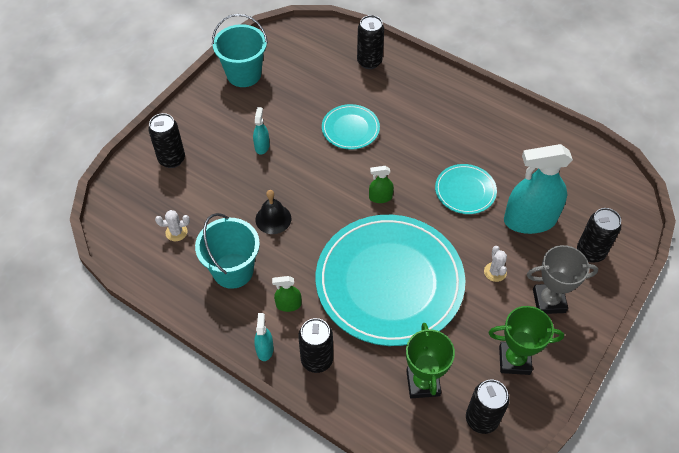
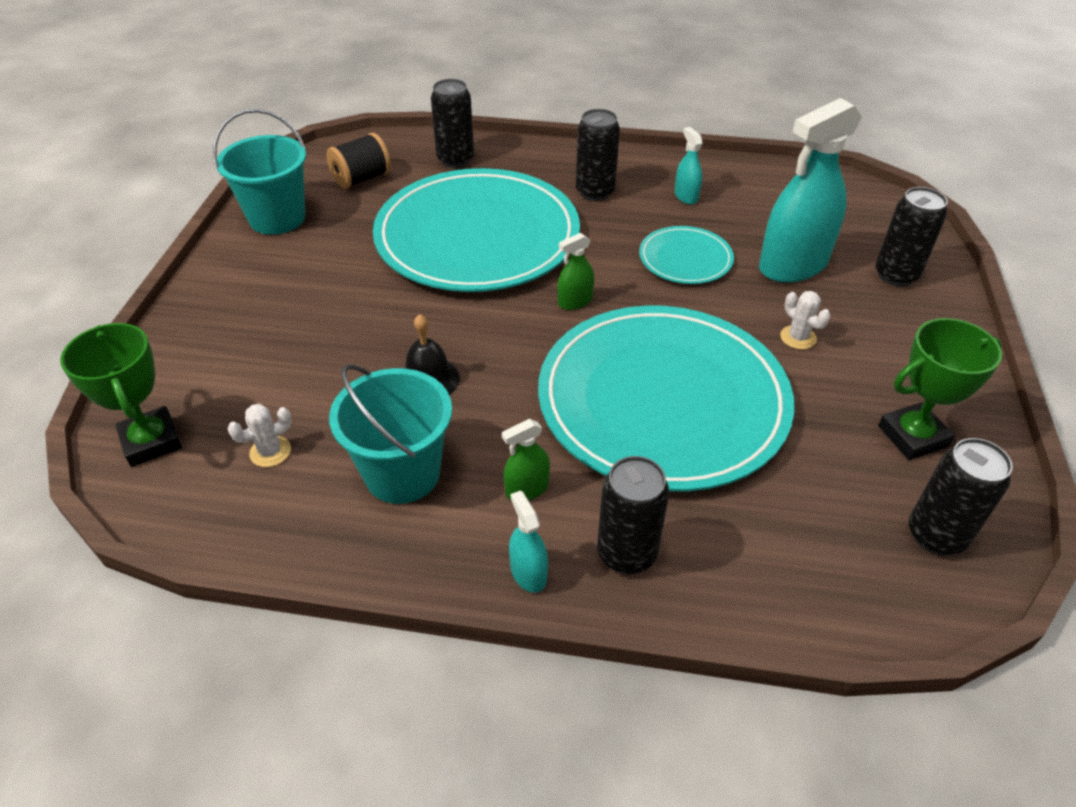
camera: 25 degrees left, 10 degrees down
black can [148,113,185,168] -> black can moved to [576,109,620,201]
turquoise spray bottle [253,107,270,155] -> turquoise spray bottle moved to [674,127,703,204]
turquoise plate [322,104,380,150] -> turquoise plate [373,168,580,292], size x2.25
green trophy [406,323,455,398] -> green trophy moved to [60,323,182,467]
grey trophy [527,245,598,314] -> none
none -> black spool [326,133,391,189]

